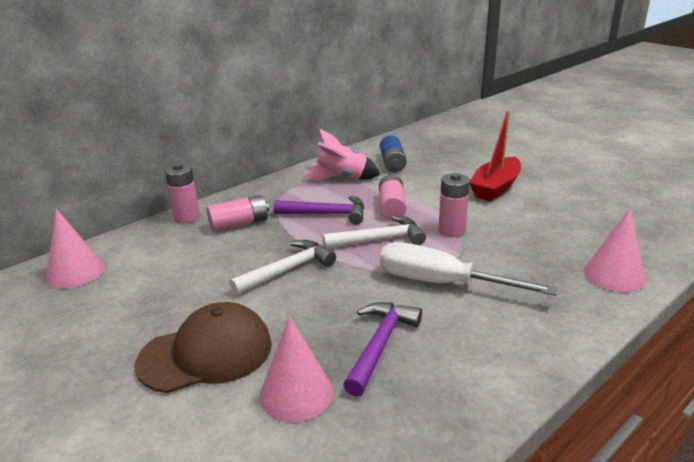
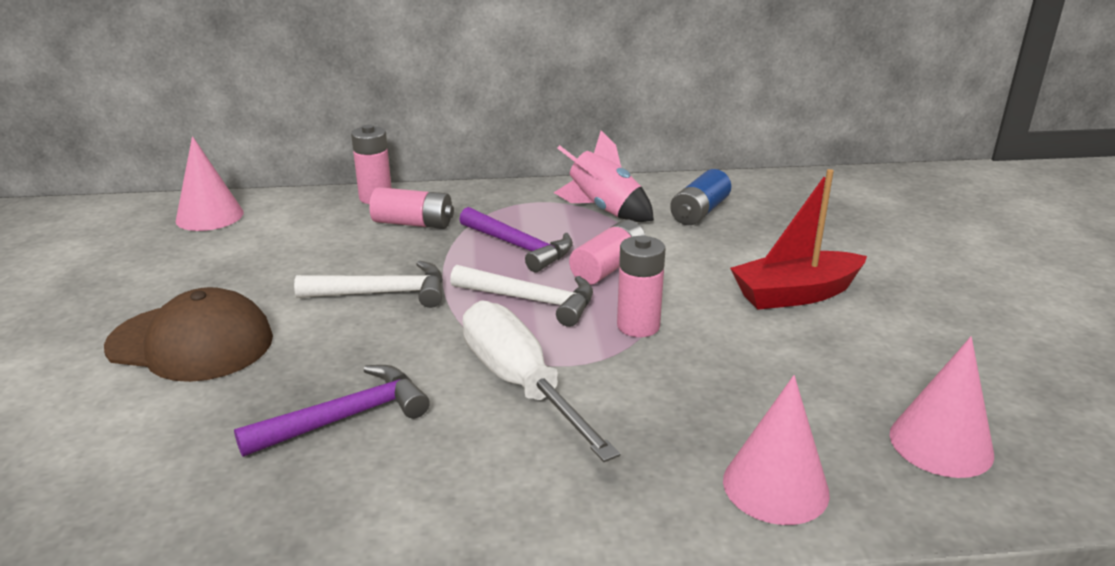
camera: 35 degrees right, 0 degrees up
pink cone [259,317,333,422] -> pink cone moved to [889,336,994,478]

